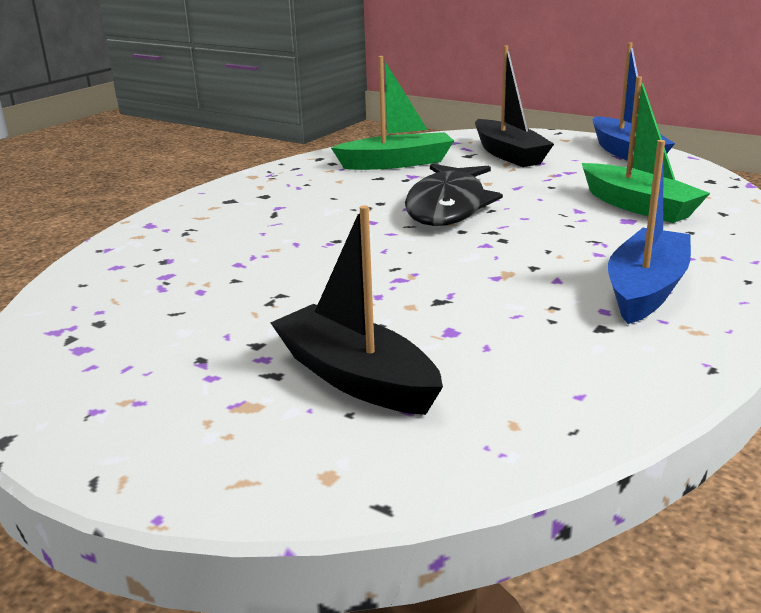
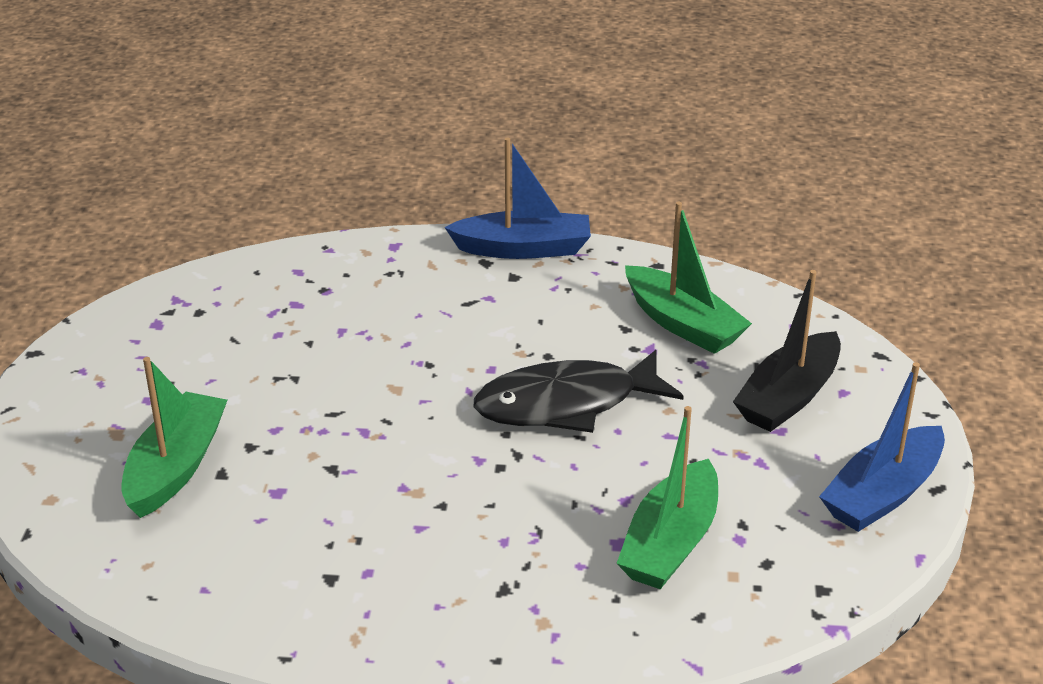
camera: 60 degrees right, 10 degrees up
black boat [270,205,443,415] -> green boat [121,357,227,518]
blue boat [608,140,691,324] -> blue boat moved to [444,138,591,259]

